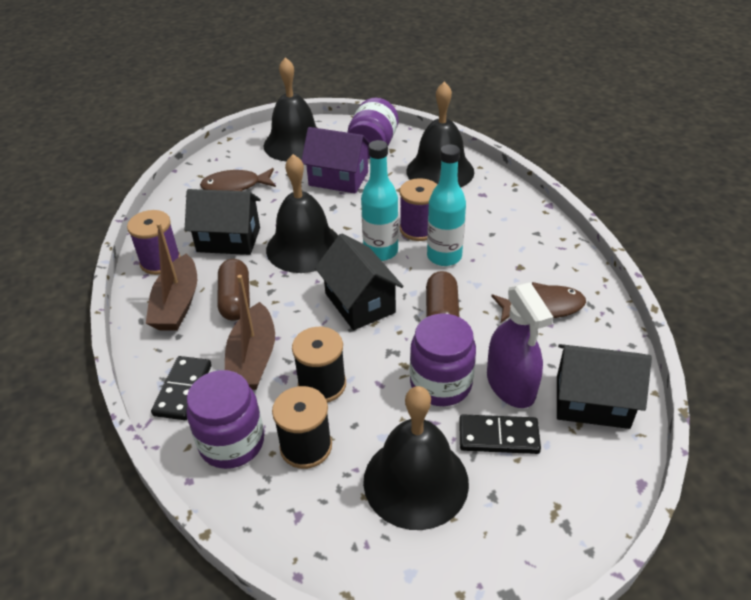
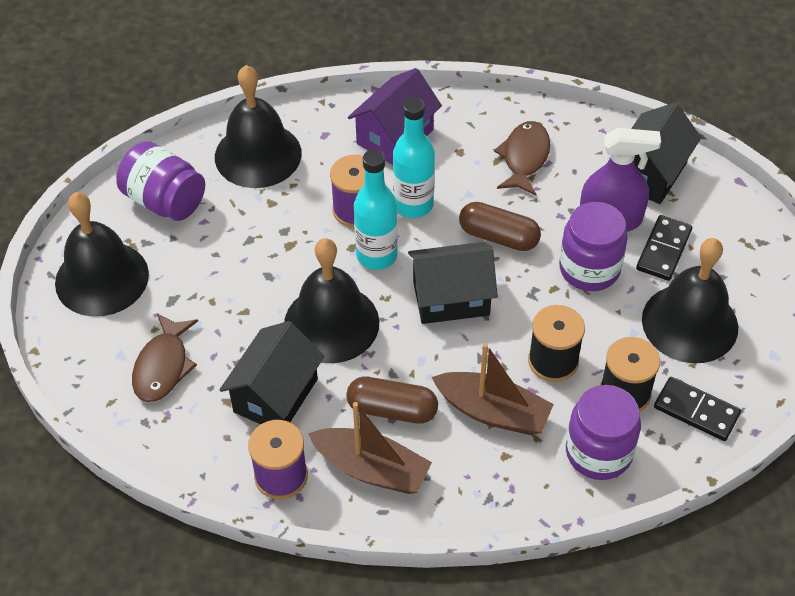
camera: 70 degrees left, 10 degrees up
black domino [151,356,212,420] -> black domino moved to [654,377,741,441]
purple house [301,127,370,193] -> purple house moved to [348,68,442,165]

